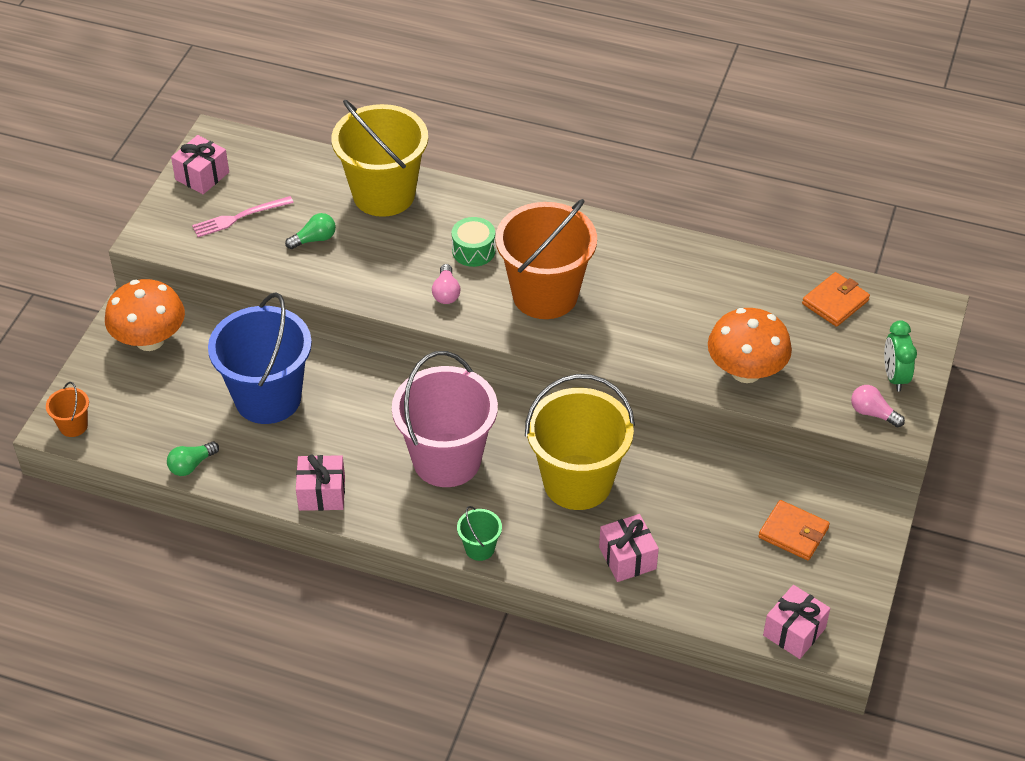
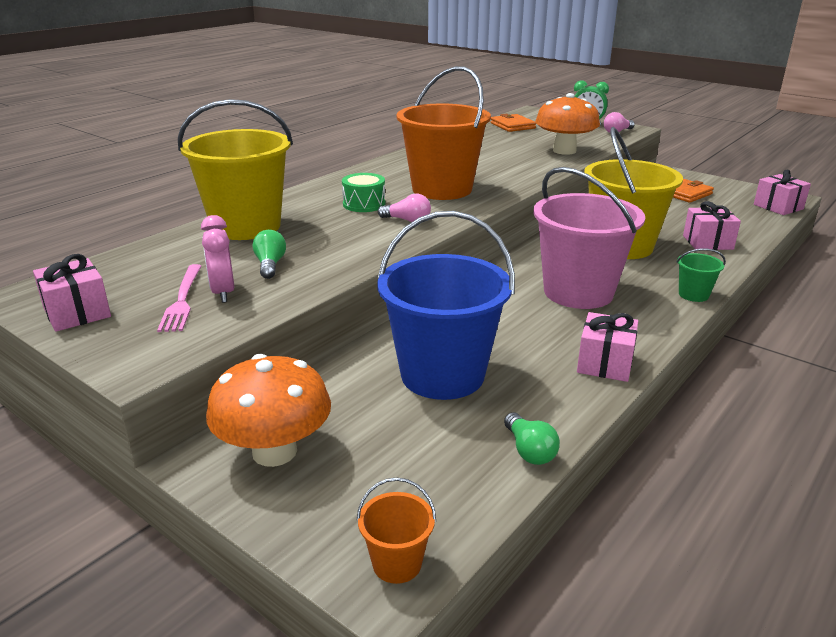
camera: 70 degrees left, 20 degrees down
none -> pink clock [201,215,234,303]

